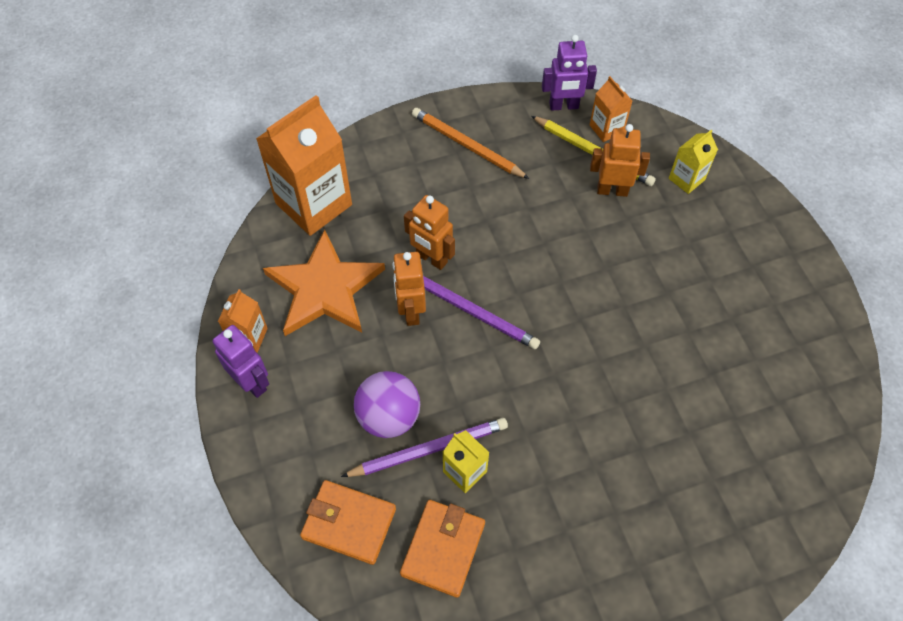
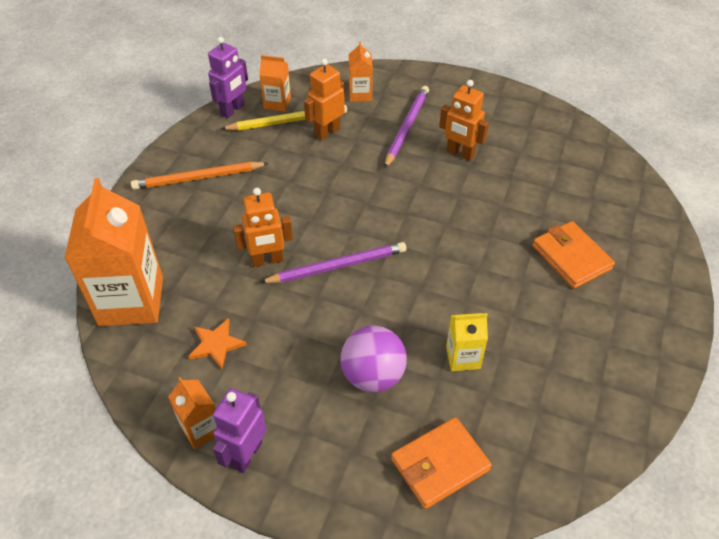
camera: 50 degrees left, 10 degrees down
purple robot [212,325,269,398] -> purple robot turned 60 degrees counterclockwise [213,388,267,473]
orange star [263,229,385,336] -> orange star [188,318,247,369], size x0.46
purple pencil [341,418,508,477] -> purple pencil moved to [384,86,429,169]
orange robot [393,252,426,326] -> orange robot moved to [439,80,489,161]
orange wallet [400,500,485,598] -> orange wallet moved to [533,221,615,289]
yellow carton [669,130,718,194] -> orange carton [349,41,373,102]

